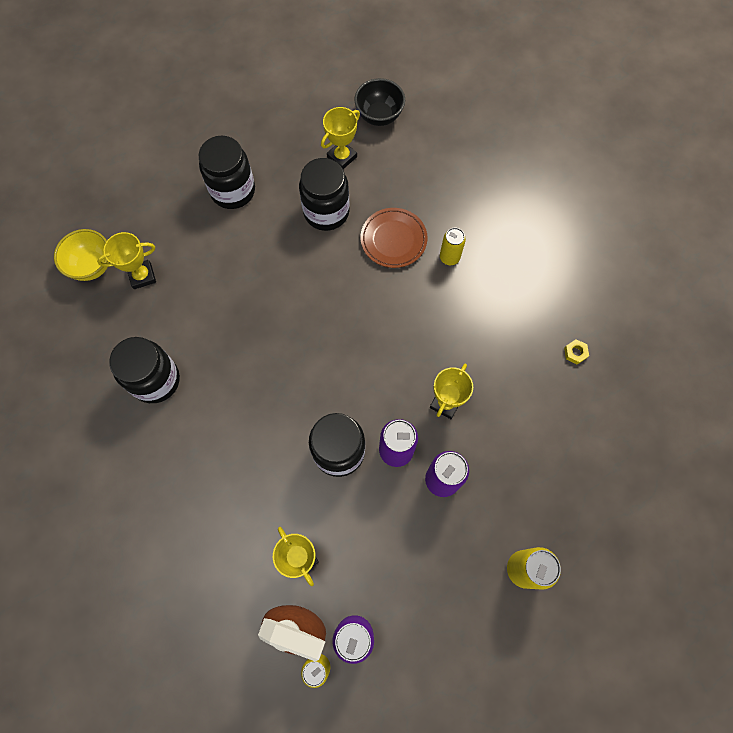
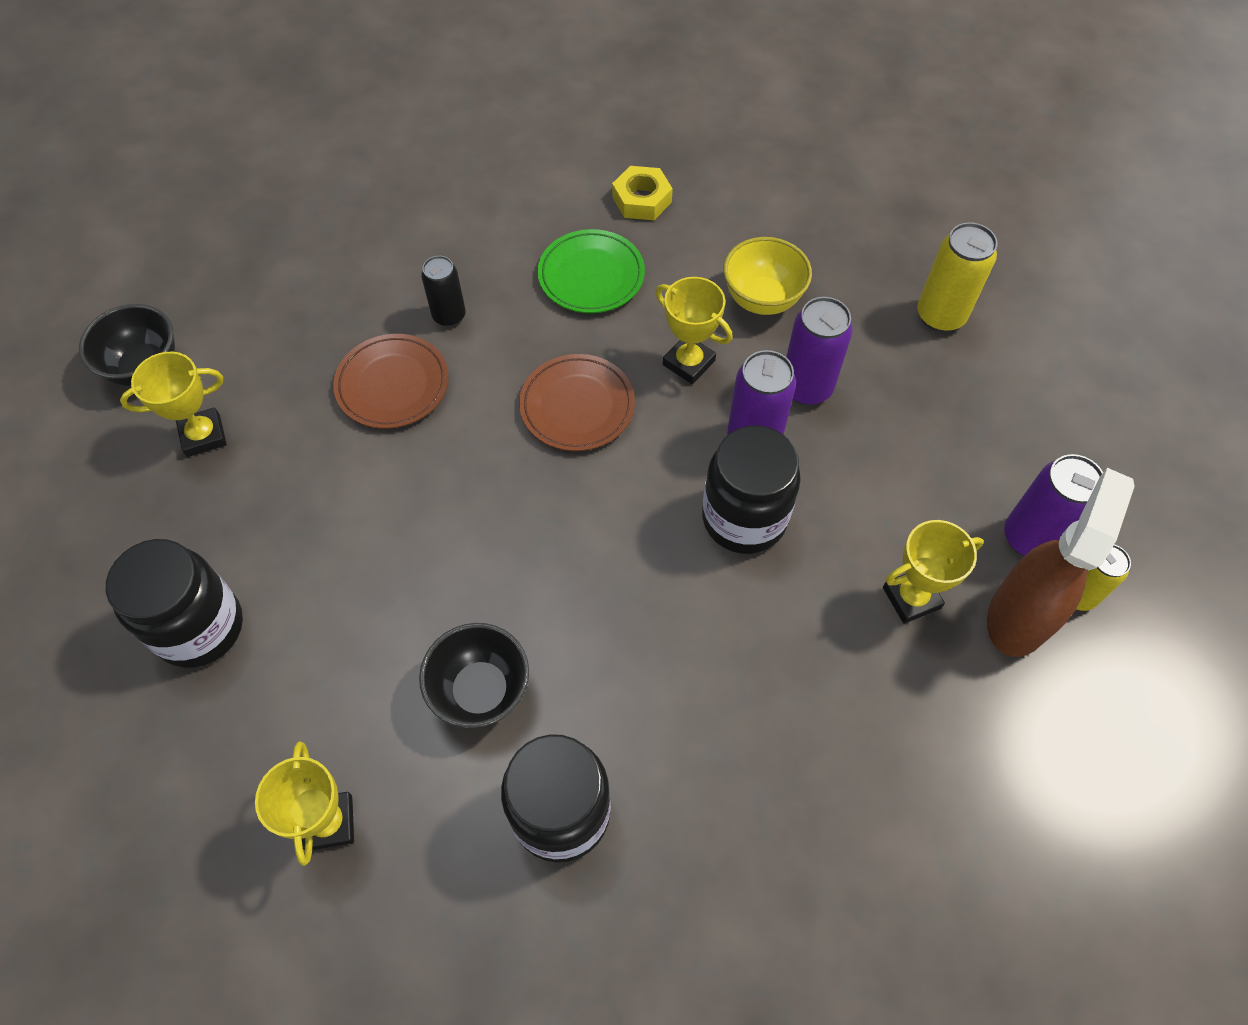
camera: 80 degrees left, 10 degrees down
yellow bowl [54,229,109,281] -> yellow bowl moved to [724,237,812,315]
black jar [299,158,350,231] -> none
yellow trophy [321,107,360,169] -> yellow trophy turned 75 degrees counterclockwise [120,352,227,457]
yellow can [440,228,466,265] -> black can [421,256,466,327]
yellow nut [564,339,589,365] -> yellow nut [612,166,673,220], size x1.71
none -> black bowl [419,623,529,728]
none -> brown plate [519,354,635,451]
none -> green plate [537,229,645,313]

